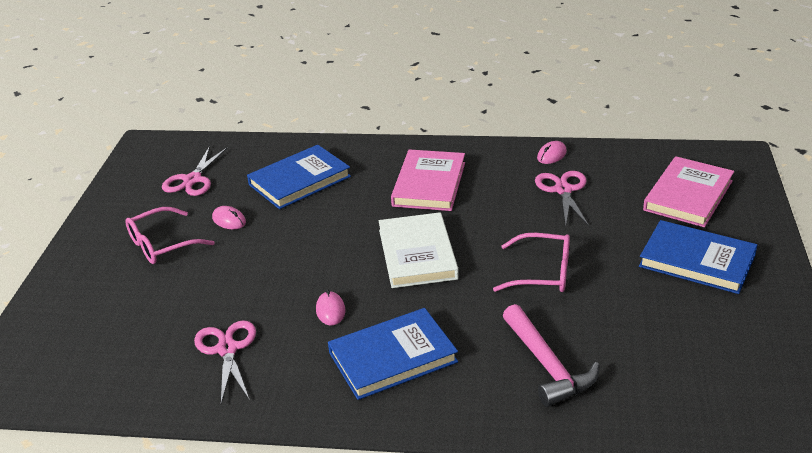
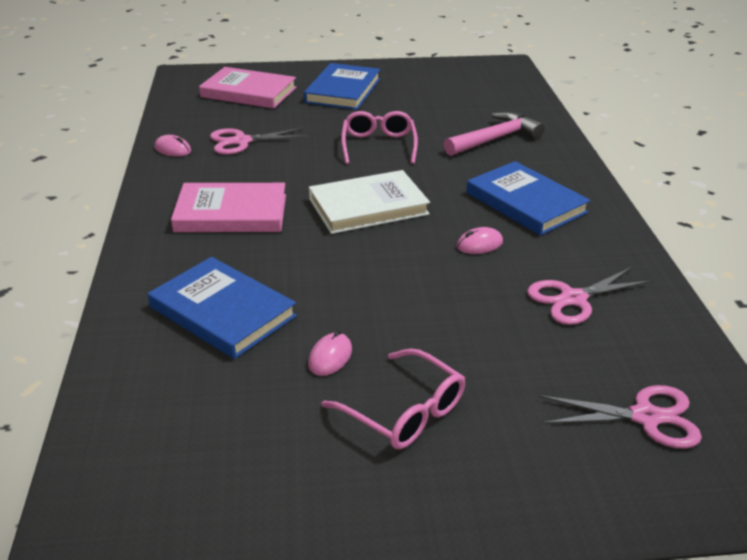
camera: 105 degrees left, 0 degrees up
pink scissors [162,146,228,196] -> pink scissors moved to [538,385,702,449]

